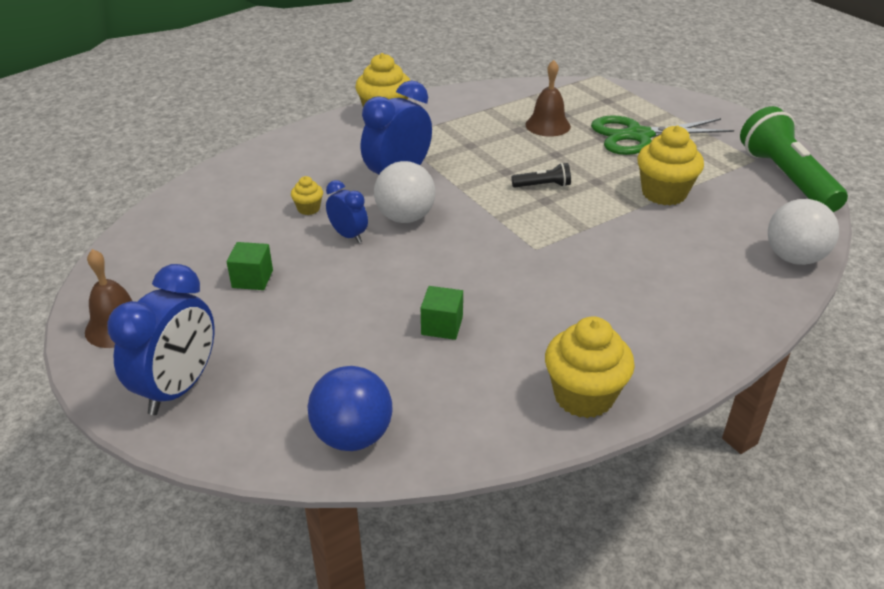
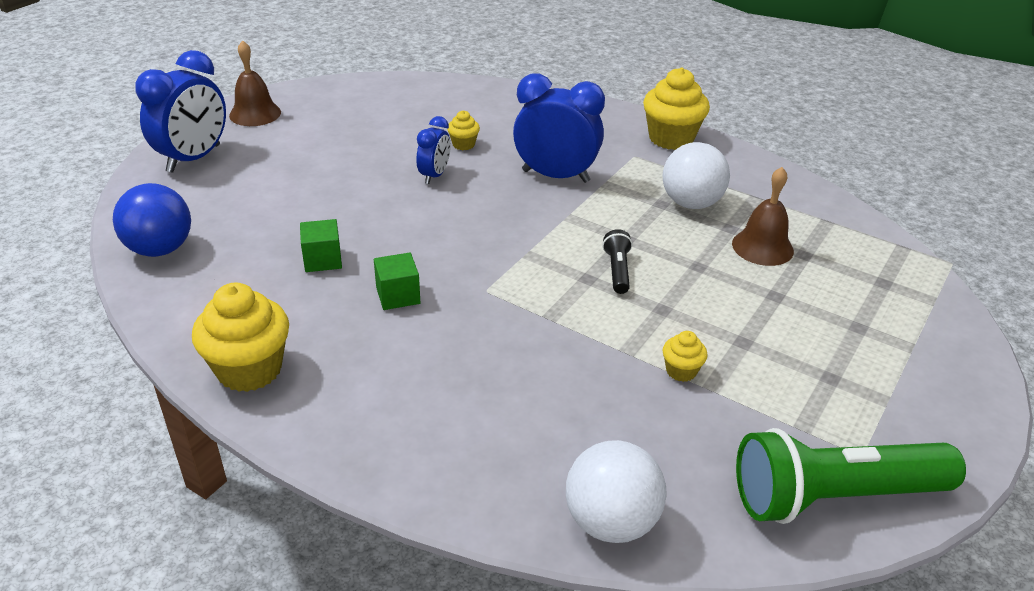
camera: 65 degrees right, 0 degrees up
blue clock [107,264,214,415] -> blue clock turned 60 degrees counterclockwise [135,50,226,173]
green cube [227,242,273,290] -> green cube moved to [374,252,421,310]
white ball [374,161,435,223] -> white ball moved to [663,142,730,209]
black flashlight [511,163,571,188] -> black flashlight turned 150 degrees counterclockwise [602,229,632,294]
green scissors [591,116,734,155] -> none
yellow cupcake [637,125,704,205] -> yellow cupcake [662,331,708,382], size x0.49
green flashlight [740,106,848,212] -> green flashlight turned 150 degrees counterclockwise [736,428,966,524]

